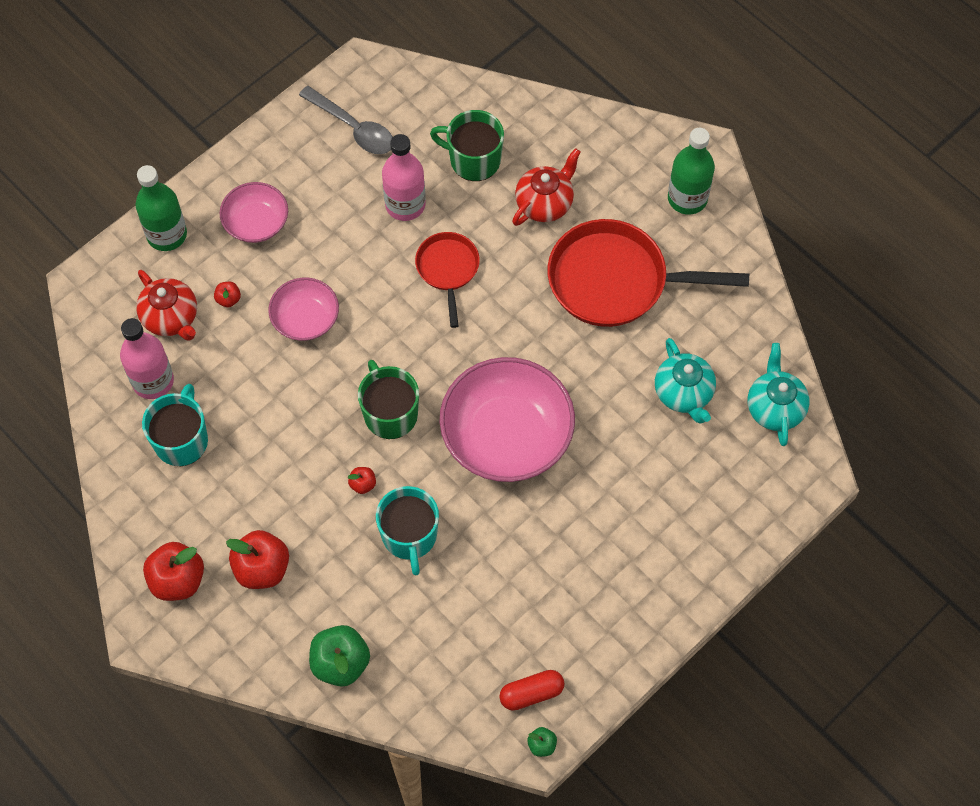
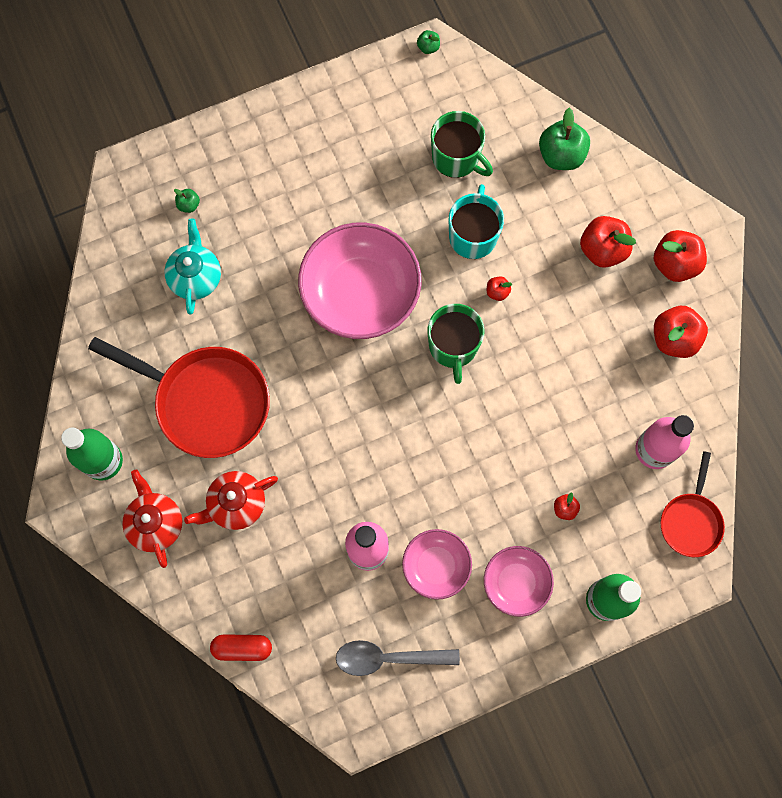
camera: 160 degrees left, 10 degrees up
red teapot [136,270,197,340] -> red teapot moved to [122,470,183,568]
turquoise mug [142,384,208,466] -> none
pink bowl [268,278,339,341] -> pink bowl moved to [402,529,472,600]
grey spoon [299,86,393,154] -> grey spoon turned 60 degrees counterclockwise [336,640,460,676]
red pan [415,232,480,328] -> red pan moved to [661,451,725,557]
green mug [430,110,504,181] -> green mug moved to [431,111,493,178]
red capsule [499,670,565,711] -> red capsule moved to [210,634,272,661]
turquoise teapot [748,343,809,446] -> none
none -> green apple [174,189,200,213]
none -> red apple [654,306,708,358]

